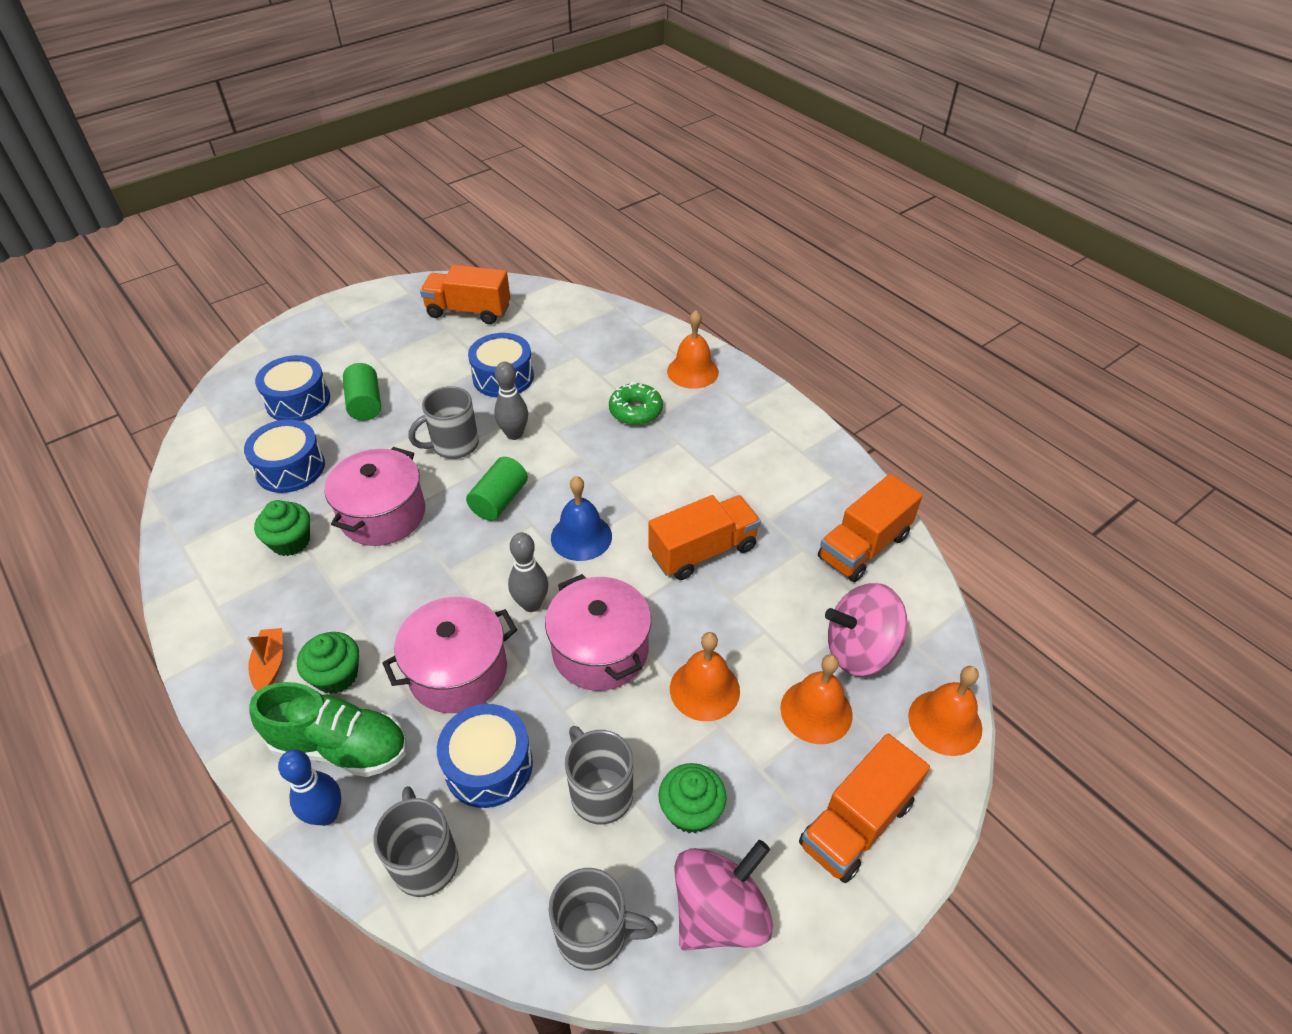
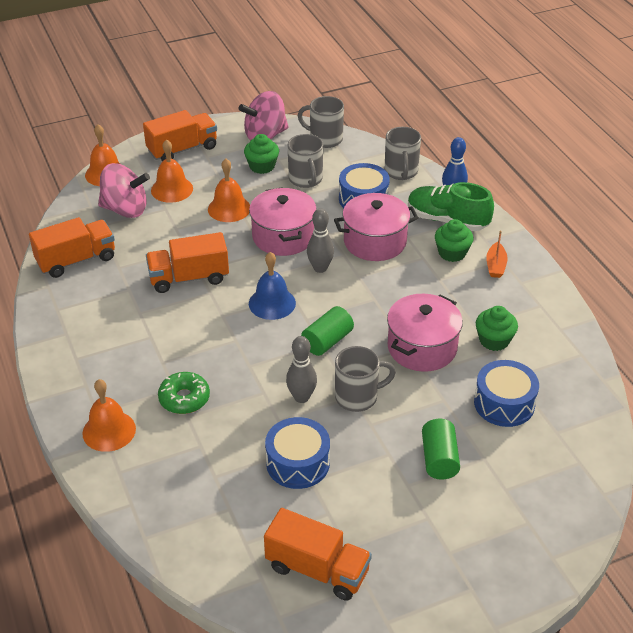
camera: 165 degrees left, 5 degrees down
blue drum [255,355,330,421] -> none

